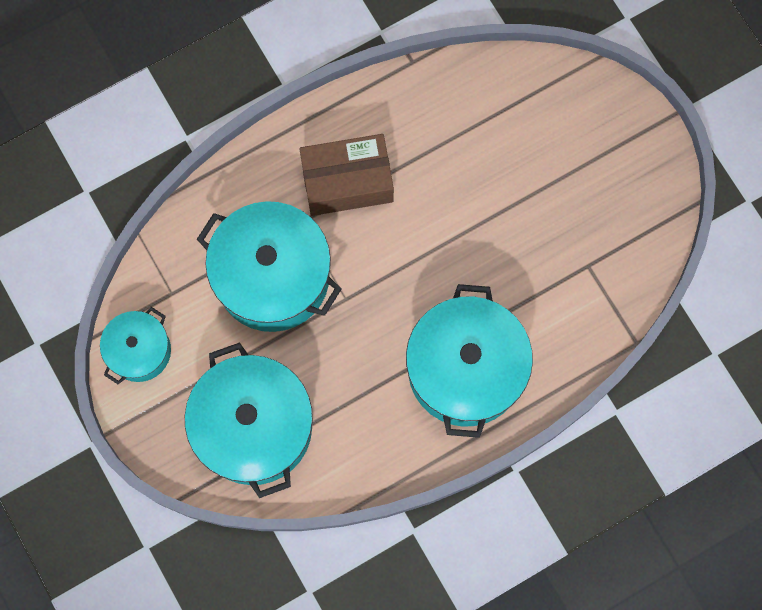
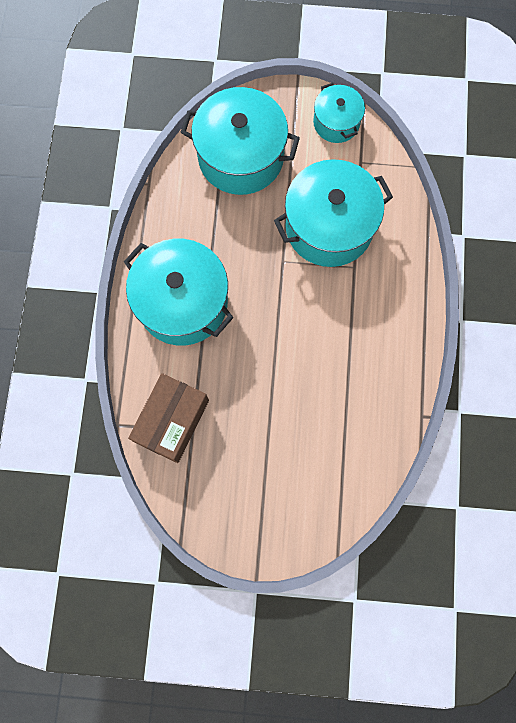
camera: 125 degrees right, 0 degrees up
brown box [299,134,394,216] -> brown box moved to [128,373,209,463]

